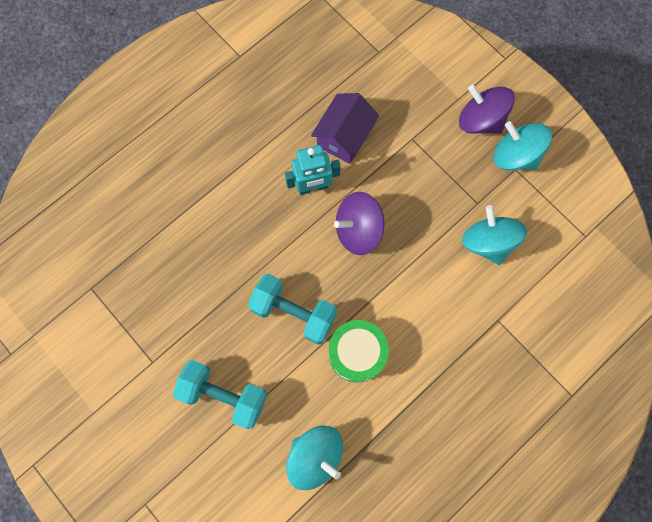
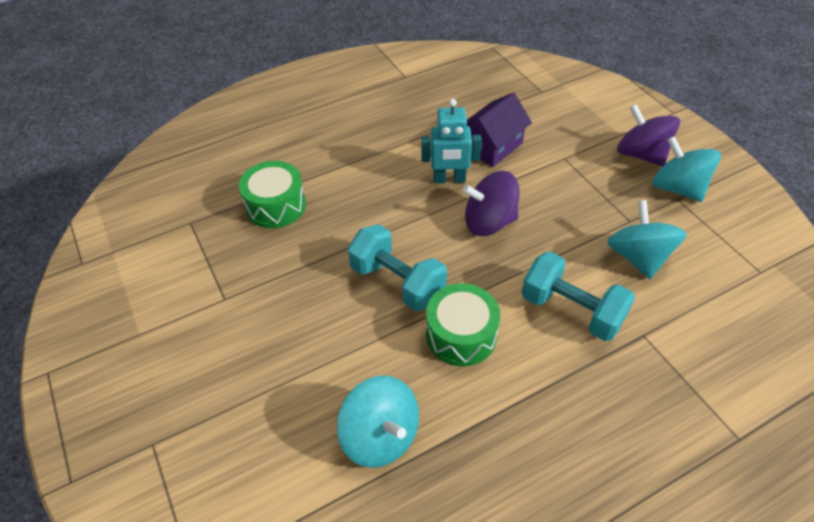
camera: 15 degrees right, 25 degrees down
turquoise dumbbell [173,360,267,429] -> turquoise dumbbell moved to [522,251,635,341]
none -> green drum [239,161,306,228]

